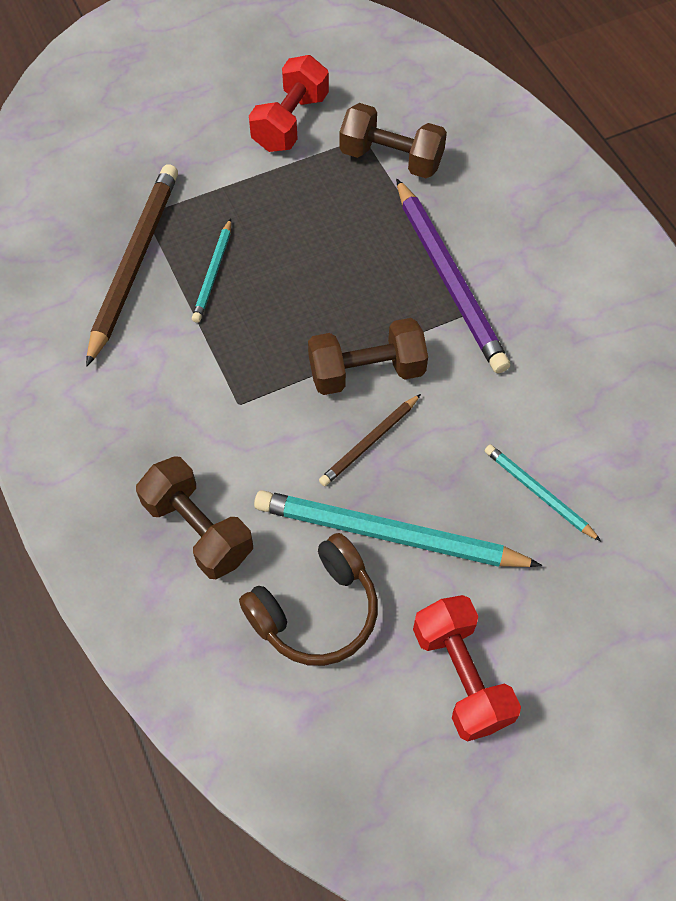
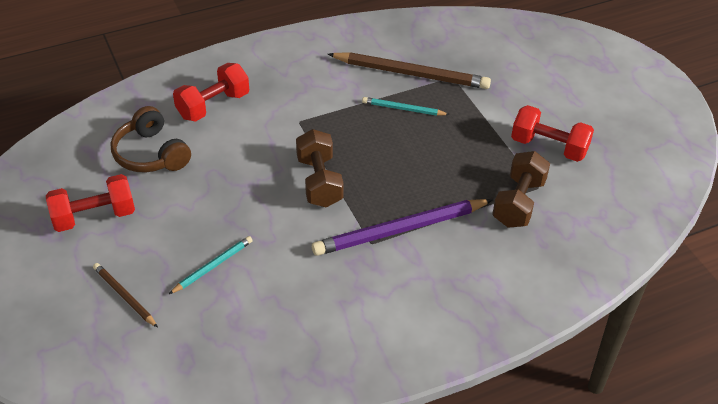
camera: 90 degrees right, 15 degrees down
brown dumbbell [136,457,253,579] -> red dumbbell [173,63,249,122]
turquoise pencil [254,490,542,567] -> none
brown pencil [319,394,421,486] -> brown pencil moved to [93,263,158,328]

